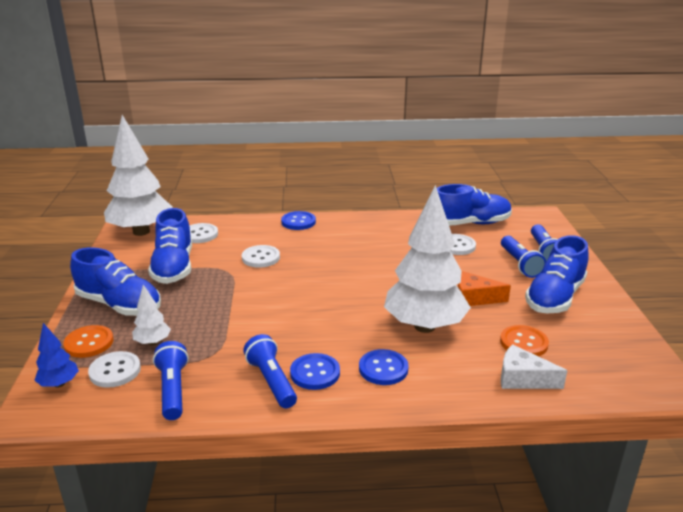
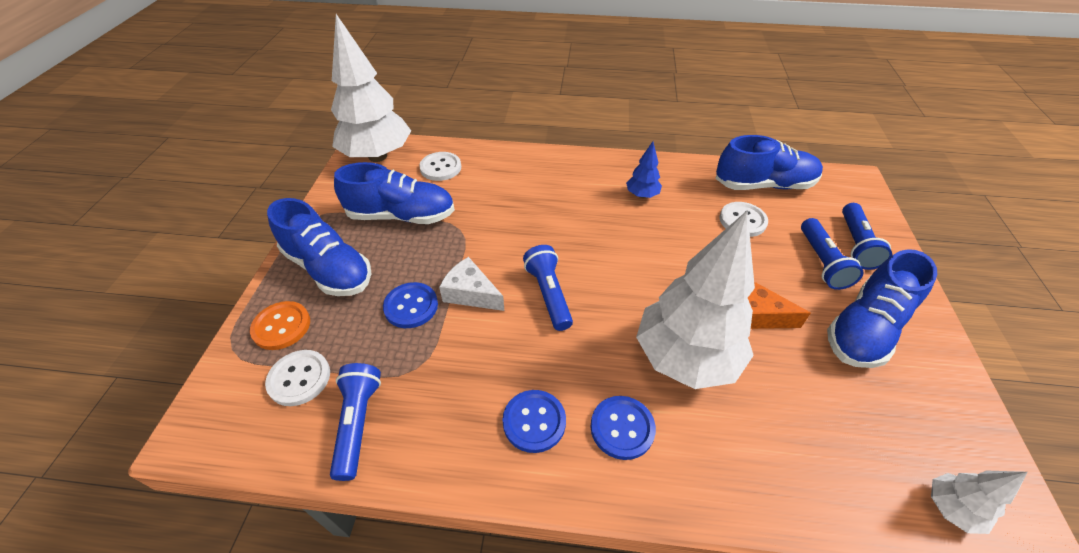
camera: 10 degrees right, 20 degrees up
blue tree [34,323,79,387] -> blue tree moved to [626,142,662,198]
white tree [132,285,171,345] -> white tree moved to [931,470,1028,534]
blue shoe [148,208,192,284] -> blue shoe turned 90 degrees counterclockwise [334,162,455,224]
white button [242,245,280,268] -> none
blue flashlight [243,334,297,408] -> blue flashlight moved to [523,245,573,331]
blue button [281,211,316,230] -> blue button moved to [383,282,438,328]
orange button [500,325,549,356] -> none
white cheese [501,344,567,389] -> white cheese moved to [439,257,504,311]

